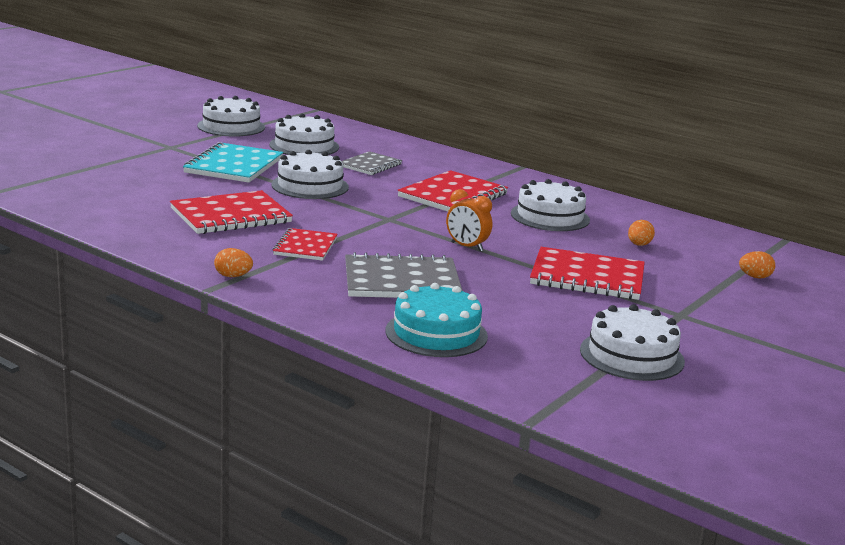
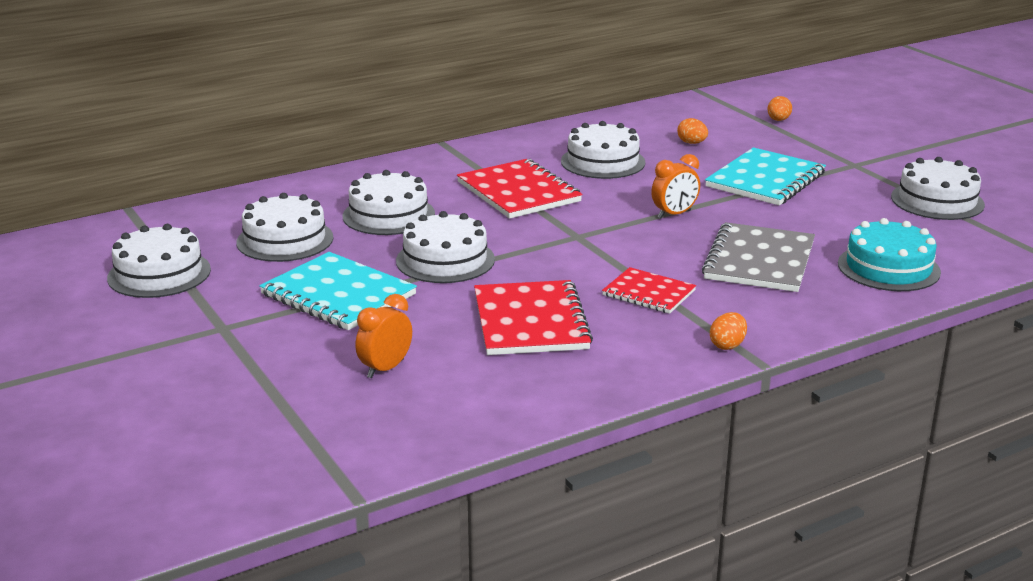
camera: 65 degrees left, 5 degrees up
grey notebook [342,151,402,175] -> white cake [343,170,435,235]
red notebook [530,247,645,300] -> turquoise notebook [705,147,826,205]
none -> orange clock [355,294,412,378]

